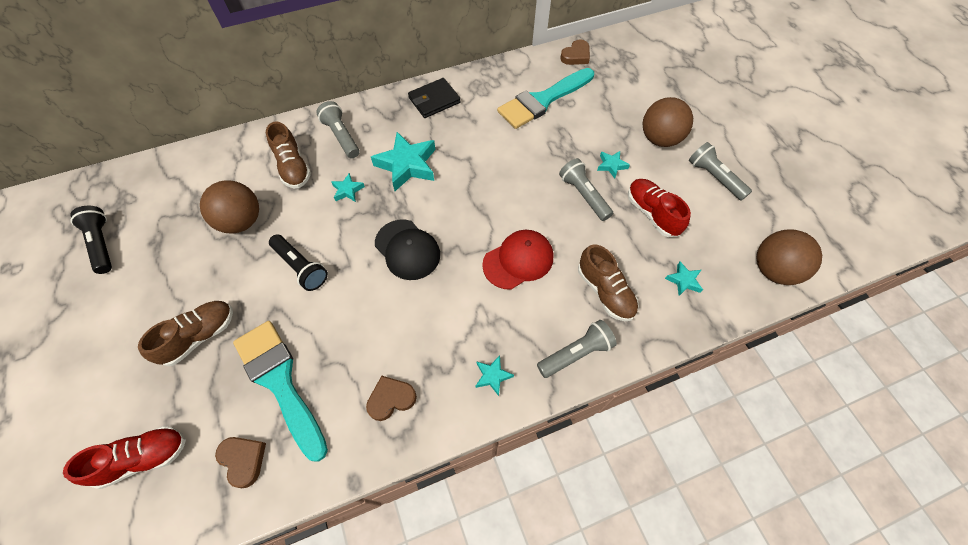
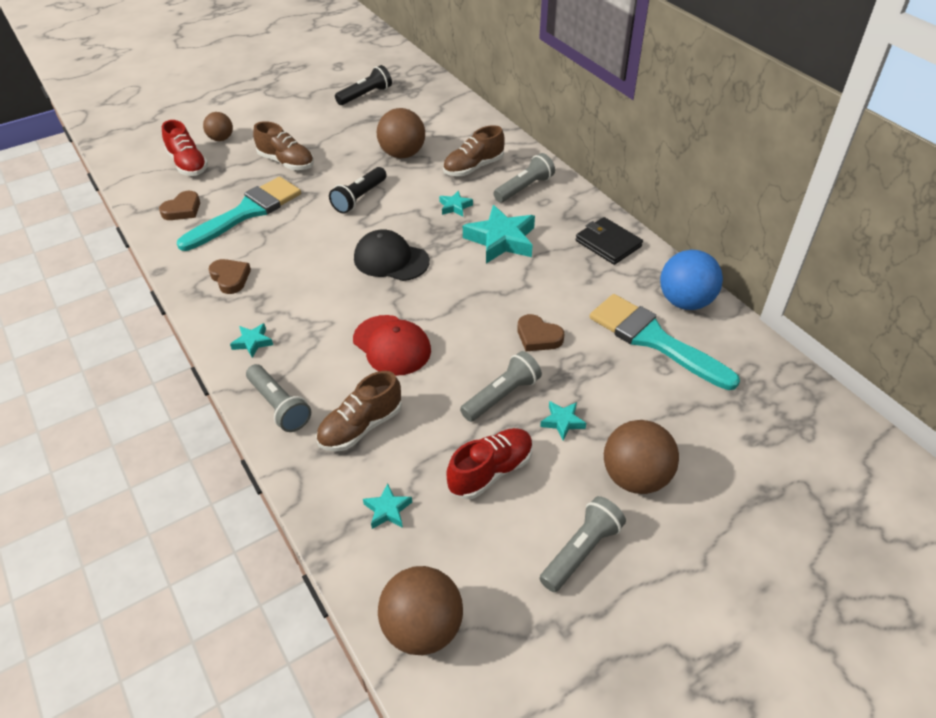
camera: 80 degrees right, 15 degrees down
black cap [375,220,440,280] -> black cap turned 75 degrees clockwise [354,230,430,281]
brown heart [560,40,590,65] -> brown heart moved to [517,314,564,351]
none -> brown ball [203,112,233,141]
none -> blue ball [660,250,723,310]

